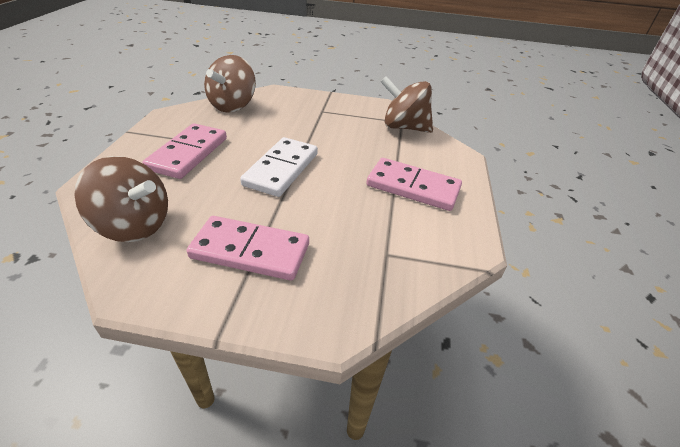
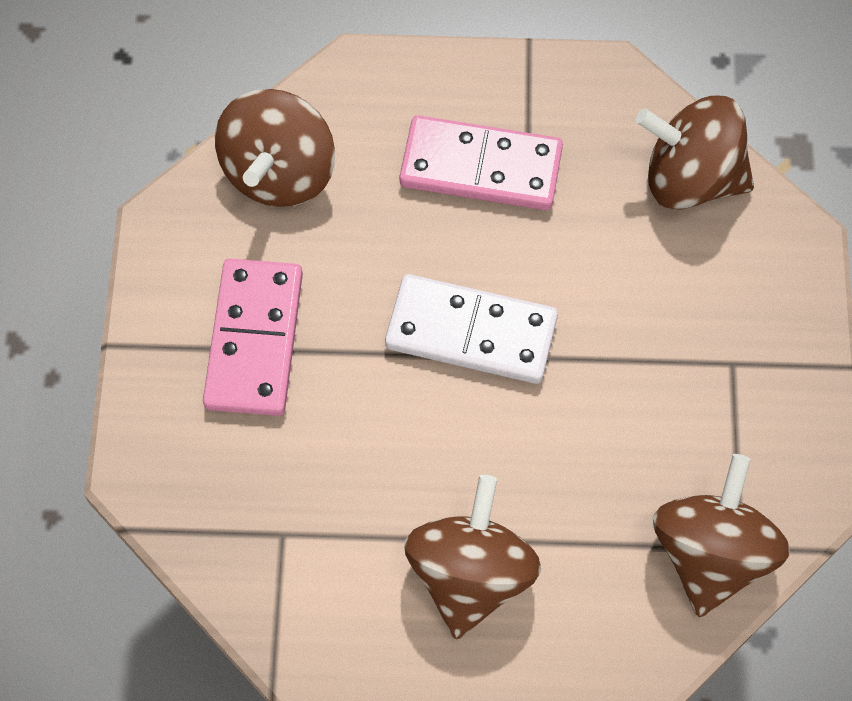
camera: 85 degrees right, 25 degrees up
pink domino [367,158,462,211] -> brown spinning top [404,475,541,639]

